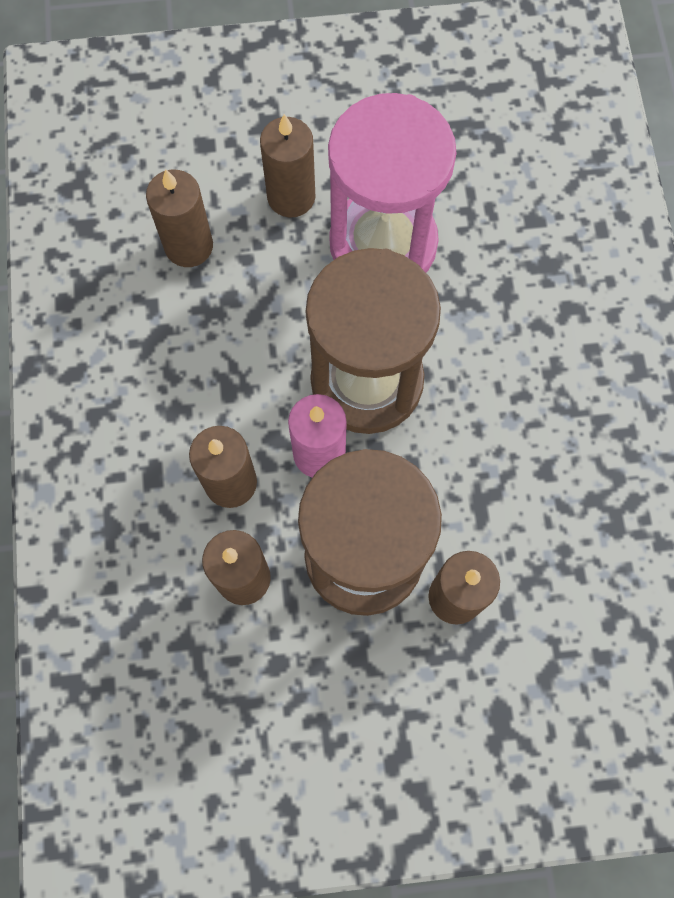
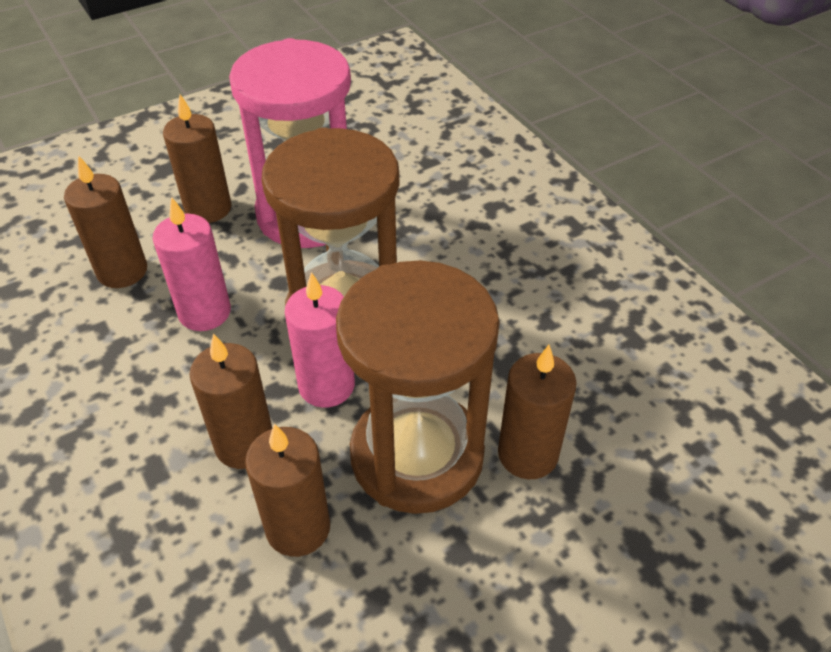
camera: 25 degrees left, 25 degrees down
none -> pink candle [153,197,231,331]

